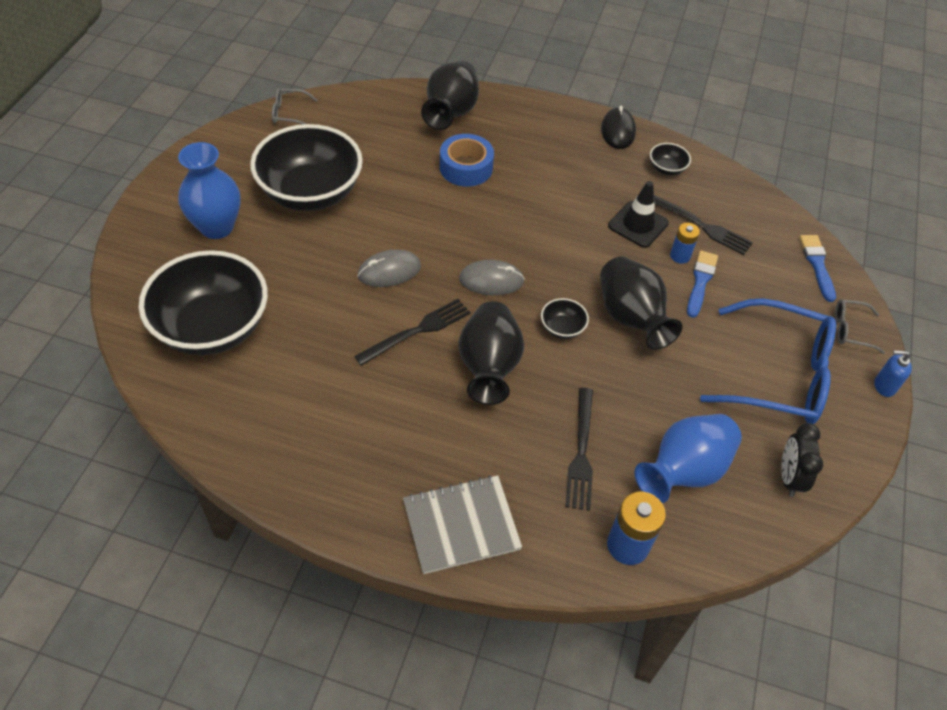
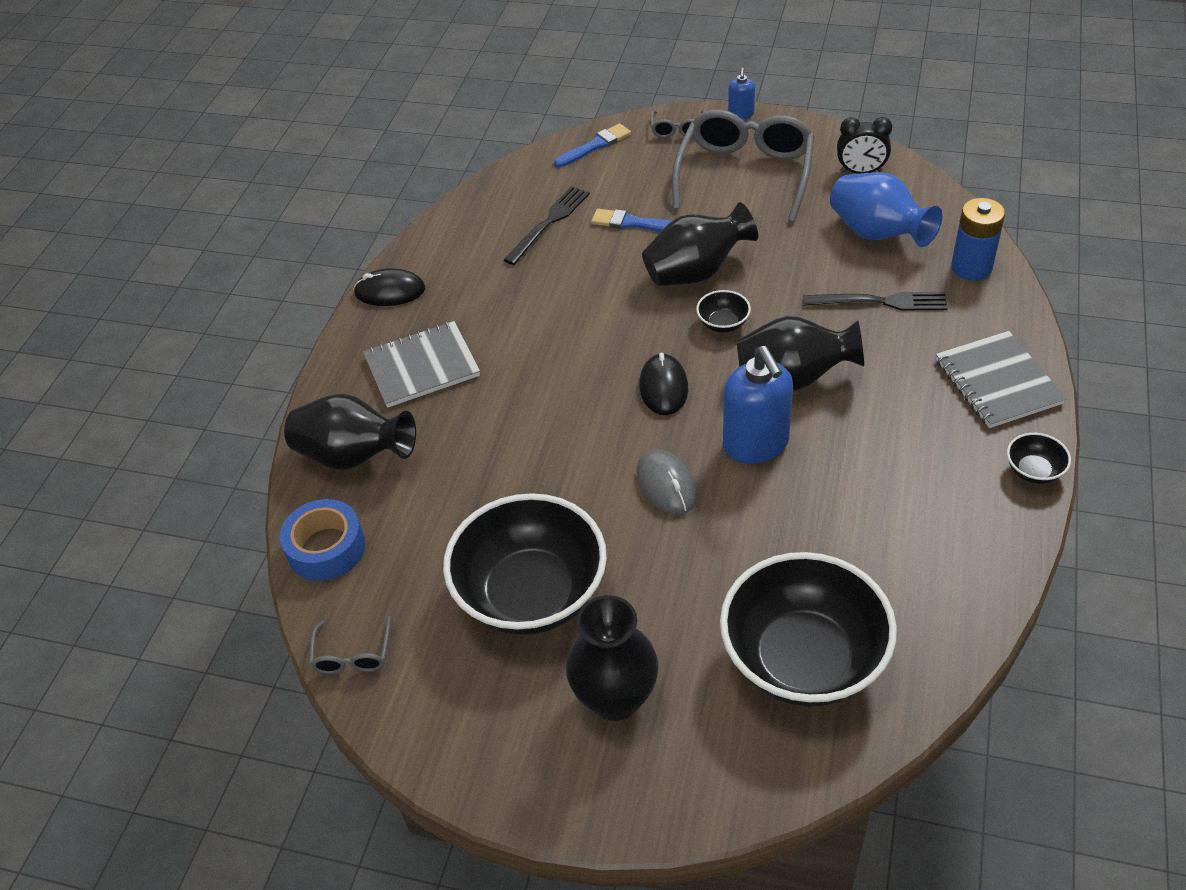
camera: 85 degrees left, 5 degrees down
blue vase [178,142,241,239] -> black vase [566,595,659,721]
black fork [354,299,471,366] -> blue soap dispenser [723,346,793,464]
blue tape [440,134,494,187] -> blue tape moved to [280,499,365,581]
grey mouse [459,260,525,295] -> black mouse [639,353,688,415]
black traffic cone [608,181,669,248] -> none
black bowl [650,143,691,175] -> black bowl moved to [1007,433,1071,484]
blue battery [670,223,700,264] -> none
blue glasses [700,298,836,424] -> grey glasses [672,110,815,222]
blue brush [800,235,836,302] -> blue brush turned 150 degrees clockwise [554,123,631,167]
none -> grey notebook [363,321,480,408]

